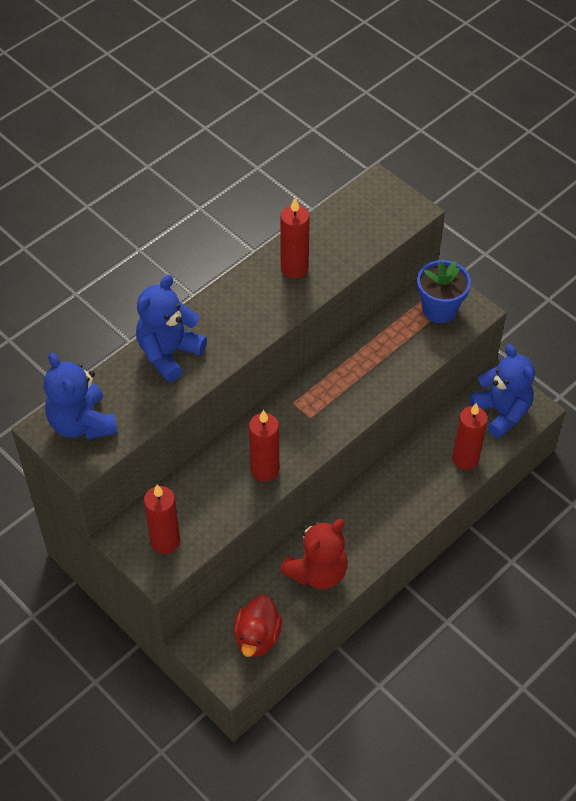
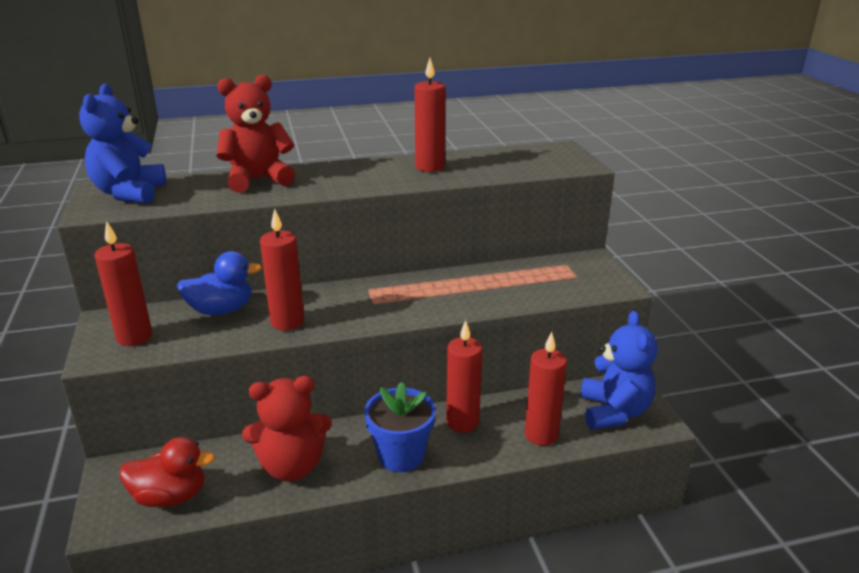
camera: 30 degrees right, 25 degrees down
blue teddy bear [136,275,207,382] -> red teddy bear [217,75,295,193]
red duck [234,594,282,657] -> red duck turned 135 degrees counterclockwise [120,437,215,507]
blue flower pot [417,260,471,323] -> blue flower pot moved to [364,382,436,472]
none -> blue duck [177,251,262,315]
none -> red candle [446,320,482,432]

